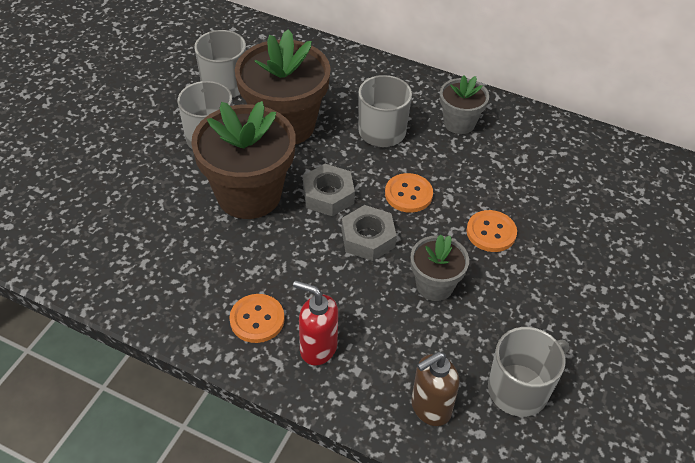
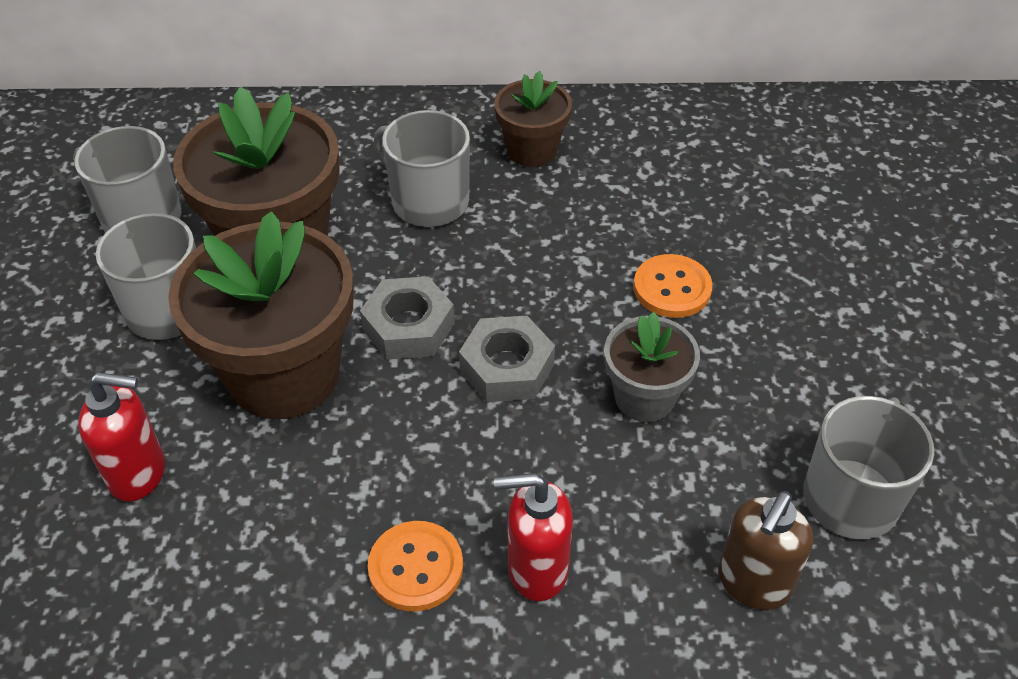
camera: 25 degrees left, 0 degrees up
orange button [385,173,433,213] -> none
grey flower pot [440,75,489,134] -> brown flower pot [494,71,572,167]
none -> red soap dispenser [78,372,165,501]

